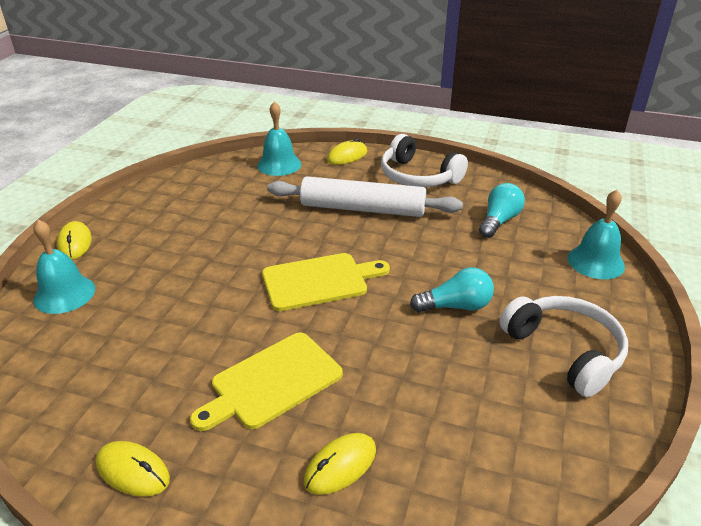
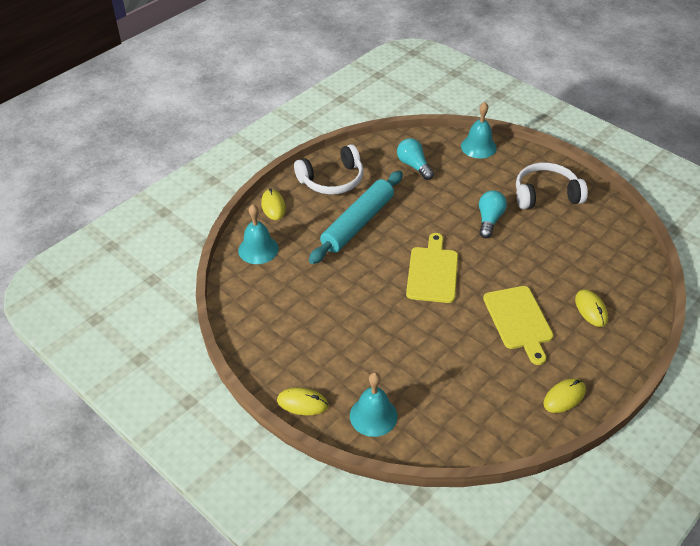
camera: 65 degrees left, 10 degrees up
white rolling pin [267,176,463,217] -> turquoise rolling pin [309,171,403,264]

